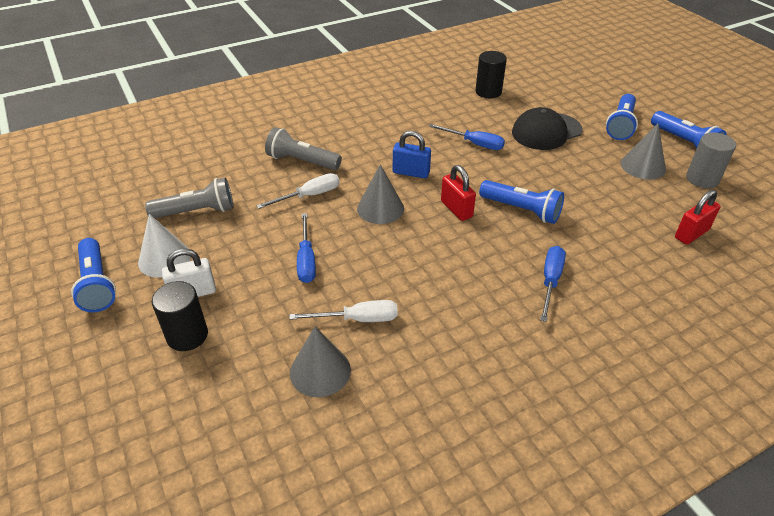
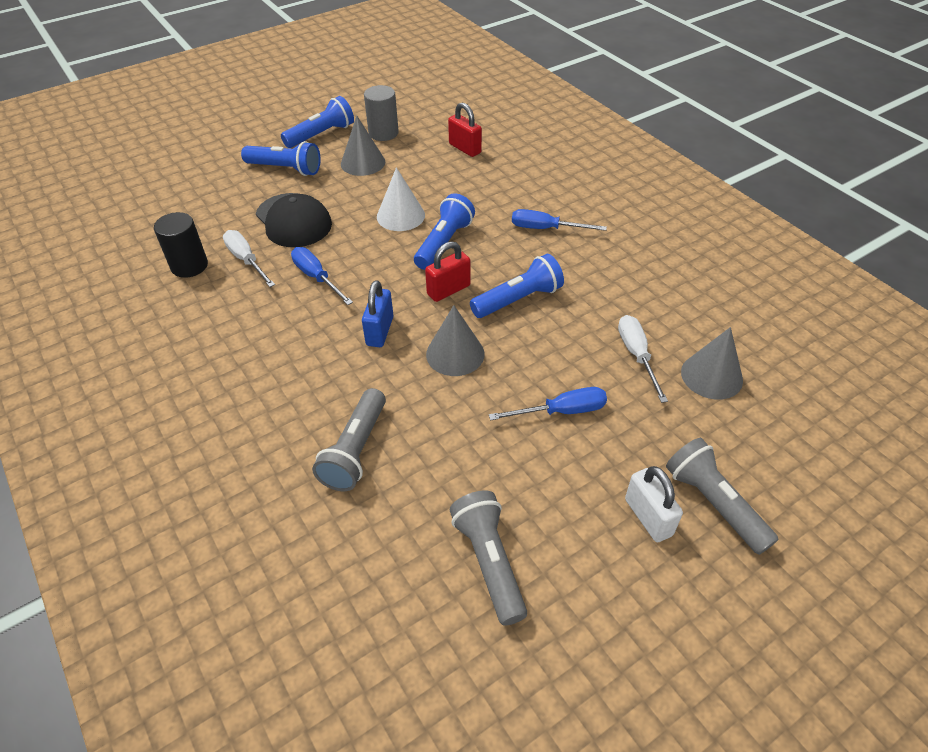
camera: 95 degrees left, 5 degrees up
blue flashlight [71,238,116,312] -> blue flashlight moved to [470,254,564,318]
white cone [138,214,191,278] -> white cone moved to [377,167,425,231]
black cylinder [152,281,208,351] -> grey flashlight [666,438,779,555]
white screwdriver [256,173,340,209] -> white screwdriver moved to [223,230,275,287]
blue screwdriver [429,124,505,150] -> blue screwdriver turned 60 degrees counterclockwise [291,247,353,305]

